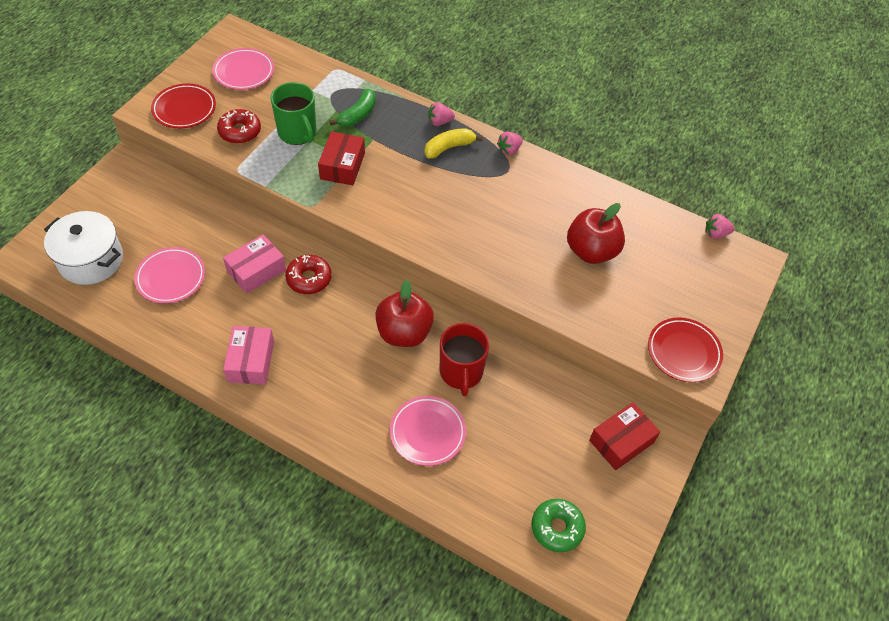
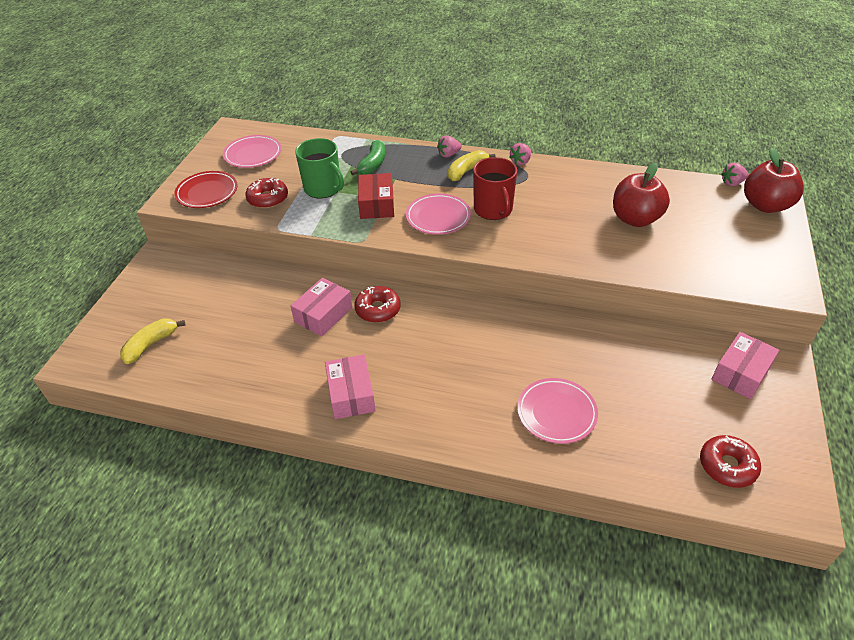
camera: 10 degrees left, 10 degrees down
white pot [44,211,123,285] -> yellow banana [120,319,185,364]
pink plate [134,247,205,303] -> pink plate moved to [406,194,471,235]
red apple [375,280,434,347] -> red apple moved to [744,148,804,213]
red mug [440,323,489,396] -> red mug moved to [473,157,517,220]
green donut [531,499,586,552] -> red donut [700,435,761,488]
red box [589,402,660,470] -> pink box [712,332,779,399]
red plate [648,317,723,382] -> none

